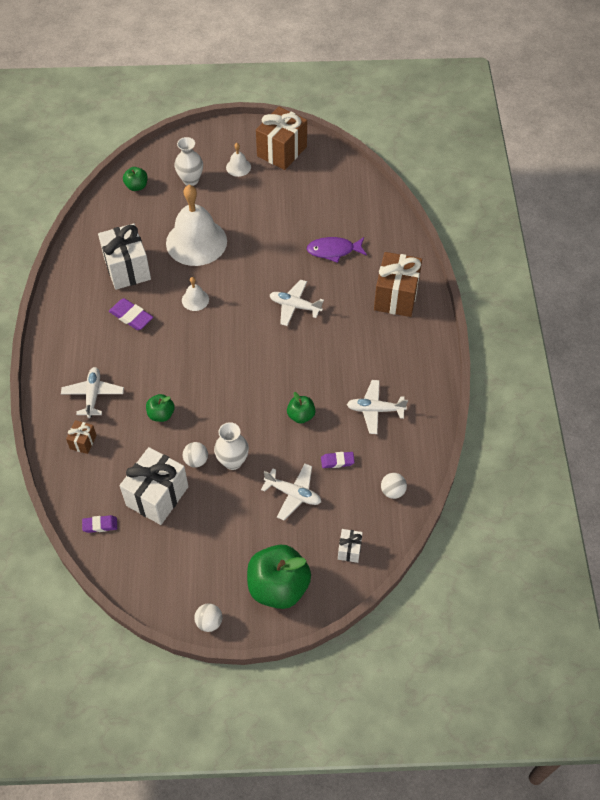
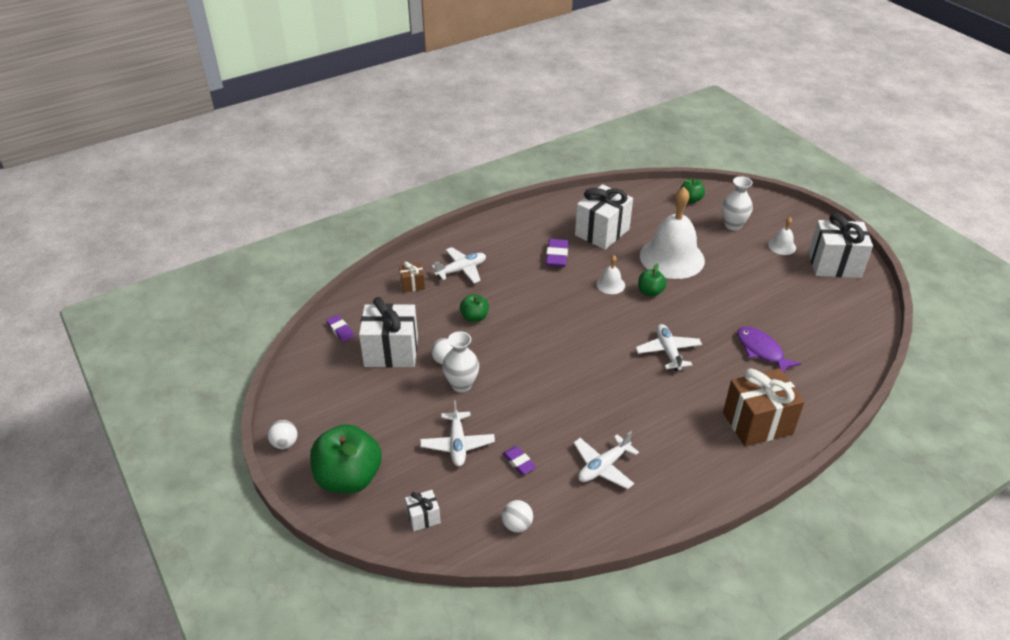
camera: 60 degrees right, 15 degrees down
brown gift [256,107,307,170] -> white gift [809,213,873,278]
green apple [287,392,316,424] -> green apple moved to [638,263,667,297]
white plane [347,380,408,434] -> white plane turned 105 degrees counterclockwise [573,431,639,489]

